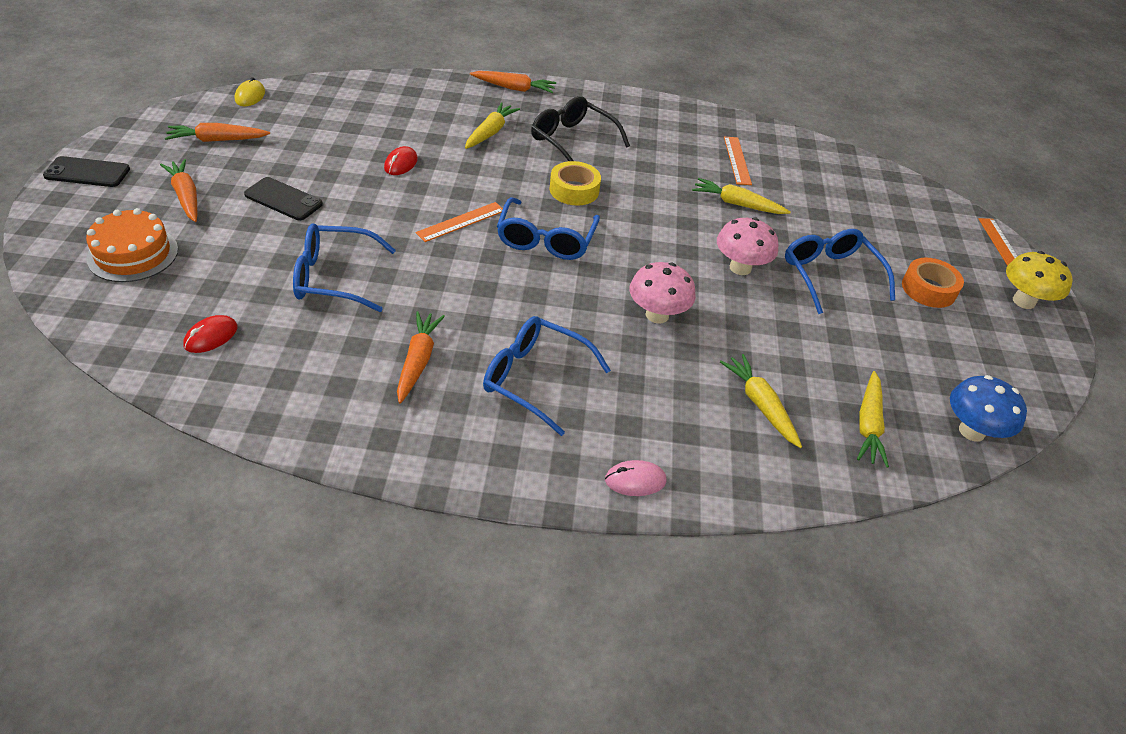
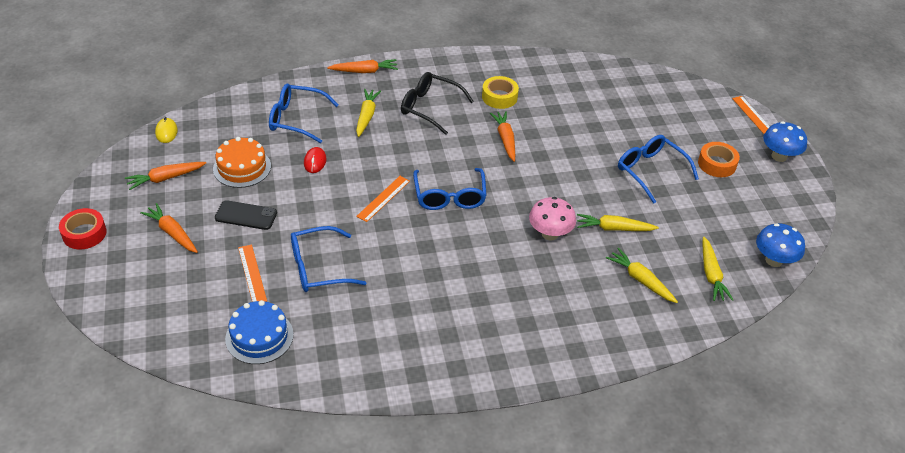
camera: 15 degrees left, 0 degrees up
black phone [43,156,130,187] -> red tape [59,208,106,249]
orange cake [86,208,178,282] -> orange cake moved to [213,137,271,188]
red mouse [183,315,238,353] -> blue cake [225,300,294,364]
orange carrot [397,311,445,404] -> orange carrot moved to [490,111,515,162]
blue glasses [483,316,611,436] -> blue glasses moved to [269,84,338,143]
yellow tape [550,161,601,206] -> yellow tape moved to [482,76,519,109]
pink mouse [605,460,666,496] -> none
yellow carrot [692,178,791,214] -> yellow carrot moved to [577,214,659,231]
pink mushroom [717,217,779,275] -> none
orange ruler [724,137,752,185] -> orange ruler moved to [238,244,267,302]
yellow mushroom [1006,251,1073,309] -> blue mushroom [763,122,807,162]

